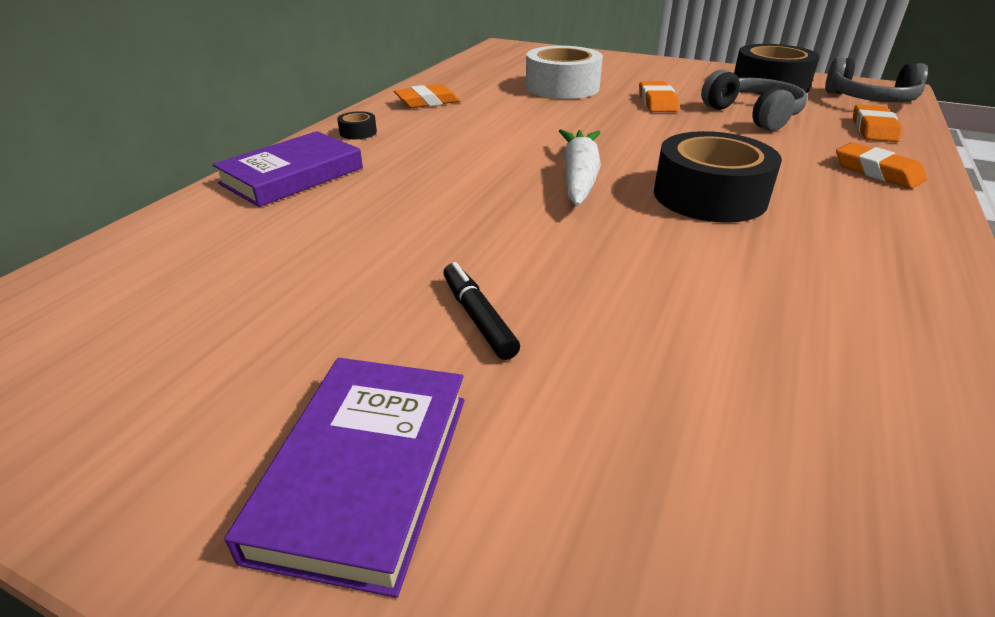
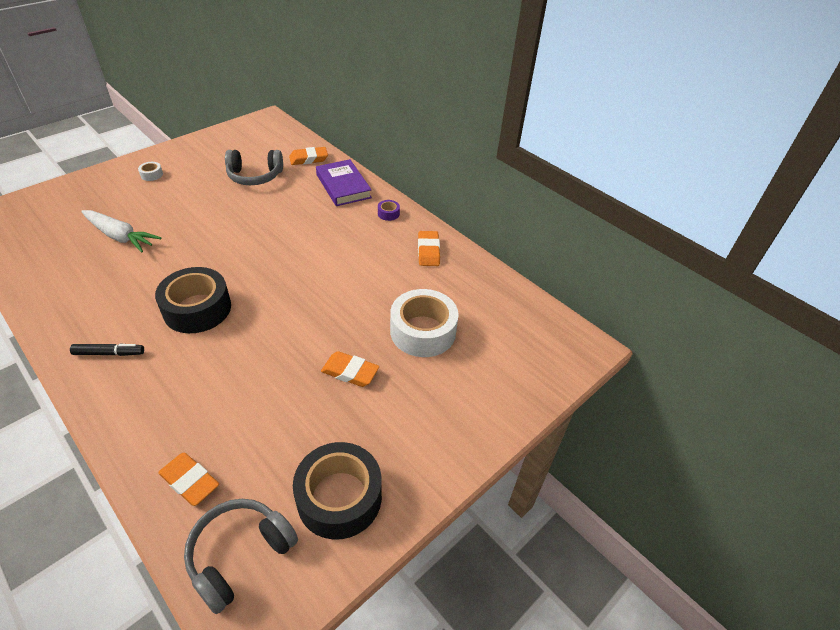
camera: 110 degrees right, 10 degrees up
purple book [225,358,465,598] -> white tape [138,162,163,181]
black tape [337,111,377,139] -> purple tape [378,200,400,221]
black marker [443,262,520,360] -> black marker moved to [70,343,144,356]
white carrot [559,129,601,206] -> white carrot moved to [81,210,161,252]
grey headphones [701,70,807,131] -> grey headphones moved to [225,150,283,185]
orange eraser [836,142,927,189] -> orange eraser moved to [289,147,328,165]

